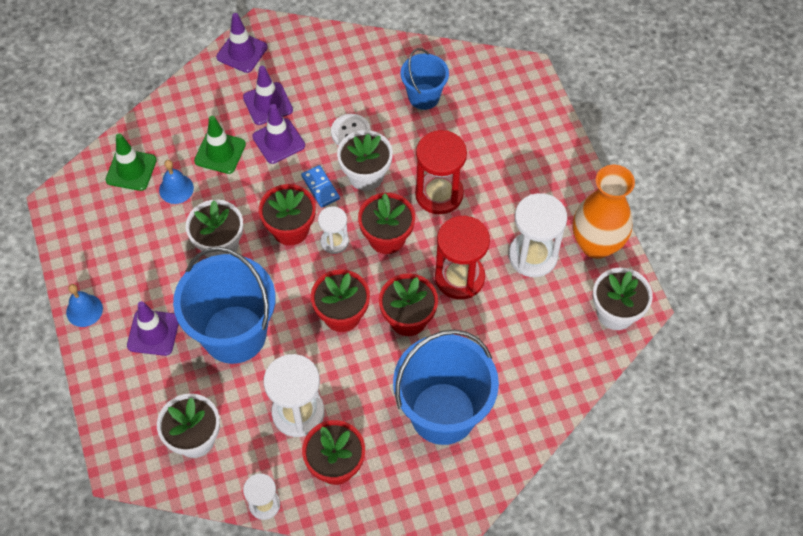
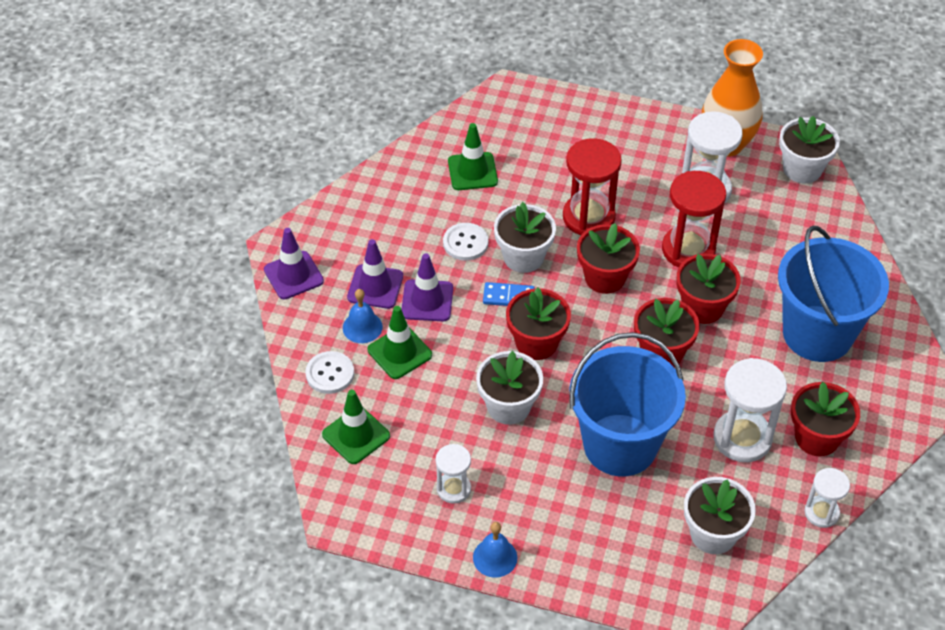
camera: 55 degrees left, 10 degrees down
purple traffic cone [127,301,179,356] -> none
blue bell [159,160,194,204] -> blue bell moved to [343,289,383,343]
white hourglass [318,206,349,254] -> white hourglass moved to [436,444,471,504]
blue bucket [400,48,449,110] -> green traffic cone [448,123,498,190]
none -> white button [306,351,354,394]

